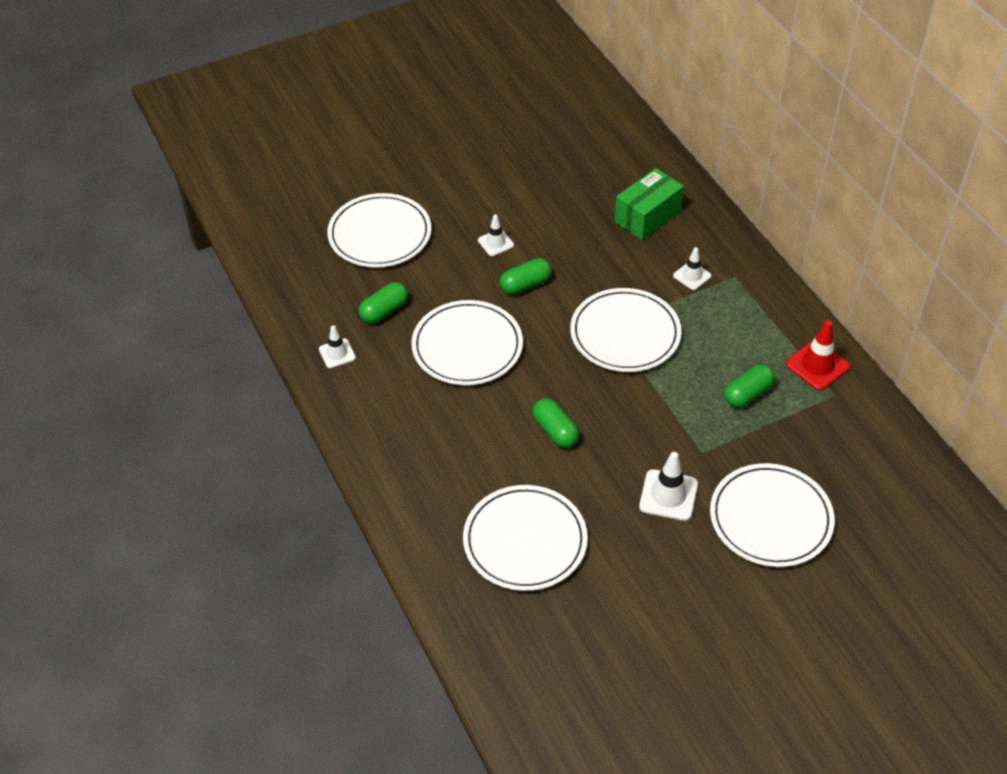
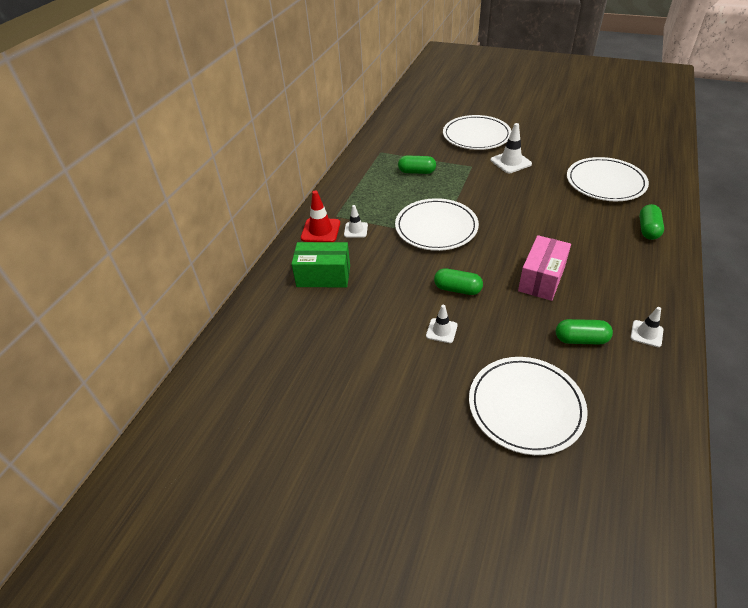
camera: 130 degrees left, 5 degrees down
white plate [411,300,523,385] -> pink box [518,235,571,301]
green capsule [533,398,579,448] -> green capsule moved to [639,204,664,240]
red traffic cone [786,321,850,390] -> red traffic cone moved to [301,190,340,242]

